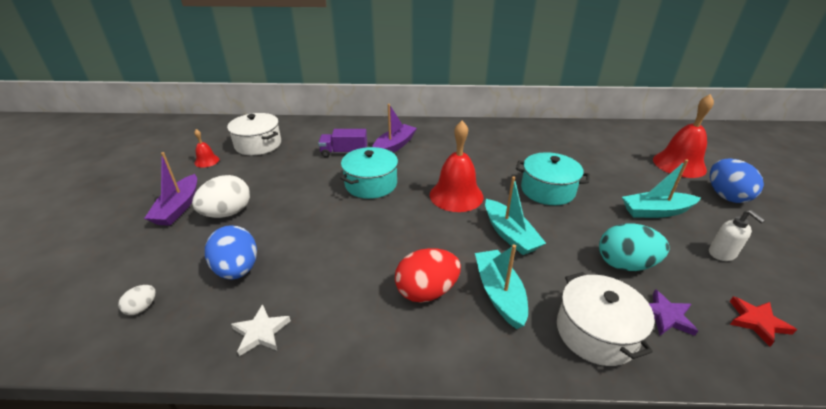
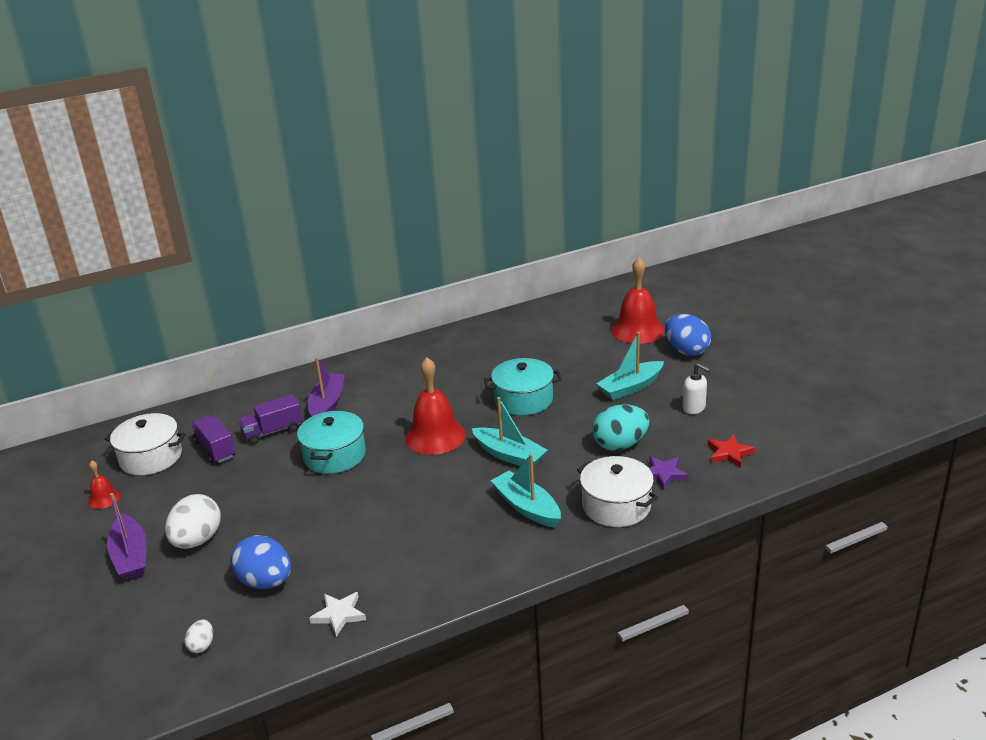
camera: 25 degrees left, 5 degrees down
red egg [395,248,461,303] -> none
none -> purple truck [191,416,236,464]

